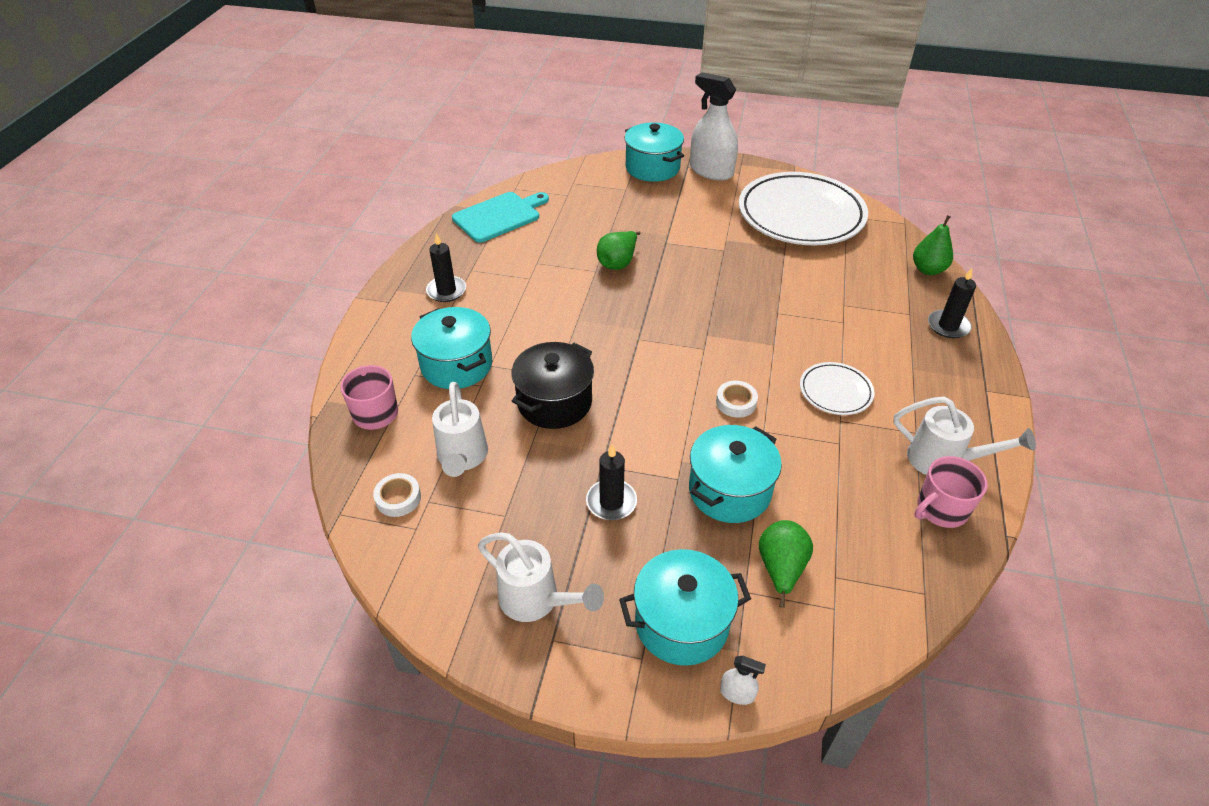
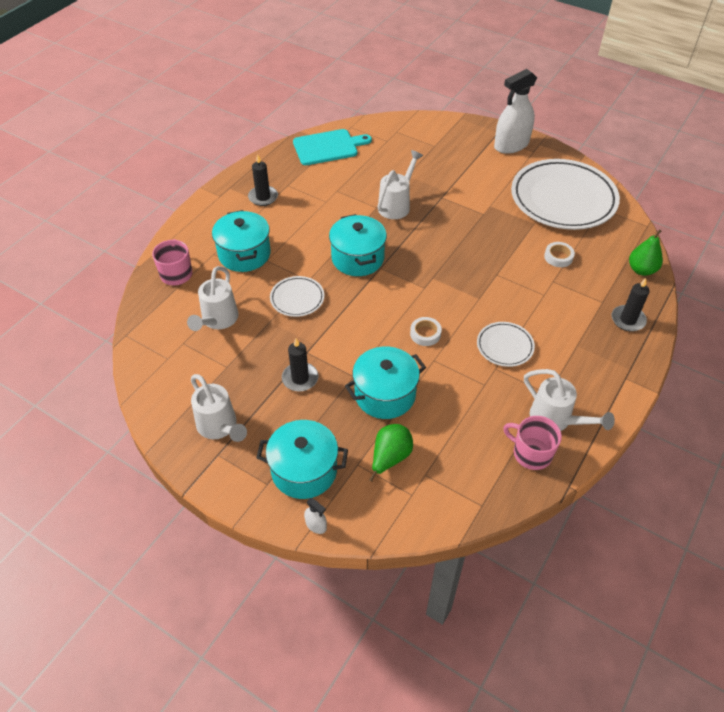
camera: 20 degrees right, 5 degrees up
white tape [373,473,421,517] -> white tape moved to [544,242,575,267]
black pot [511,342,594,429] -> white plate [270,276,325,317]
green pear [597,231,640,270] -> white watering can [378,150,423,219]
turquoise pot [624,122,684,182] -> turquoise pot moved to [329,214,387,276]
white spray bottle [690,72,738,181] -> white spray bottle turned 90 degrees counterclockwise [494,69,537,154]
pink mug [914,456,988,528] -> pink mug turned 45 degrees clockwise [503,416,562,470]

